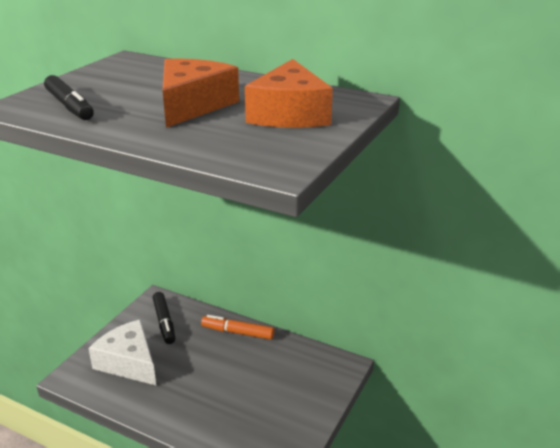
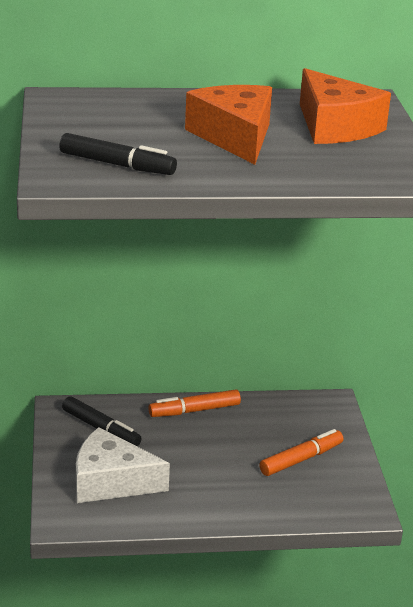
camera: 35 degrees left, 0 degrees up
none -> orange marker [259,429,343,476]

